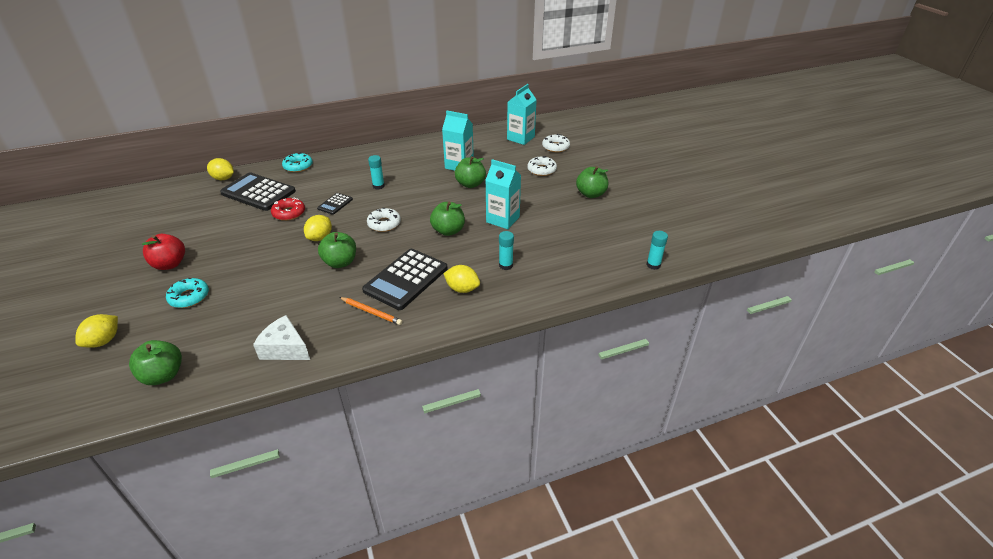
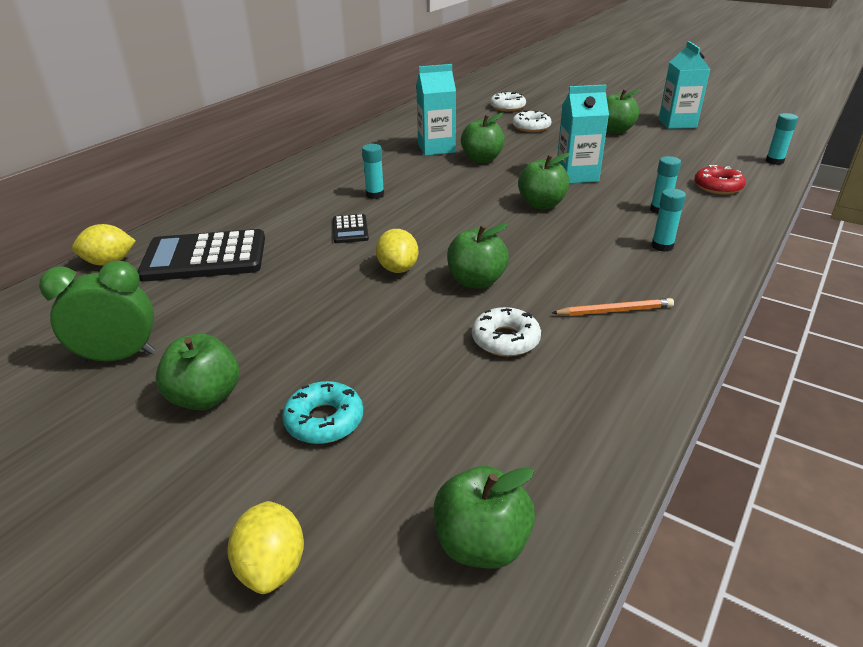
camera: 35 degrees left, 5 degrees down
red apple [142,234,185,270] -> green apple [155,334,239,410]
white cheese [253,315,310,360] -> none
red donut [271,197,305,221] -> red donut moved to [694,165,746,195]
turquoise donut [282,152,313,172] -> none
black calculator [362,249,447,310] -> none
white donut [367,208,401,232] -> white donut moved to [472,307,541,357]
yellow lemon [443,265,480,293] -> turquoise glue stick [651,188,686,252]
turquoise carton [507,84,537,145] -> turquoise carton moved to [659,41,710,129]
none -> green clock [39,261,155,363]

